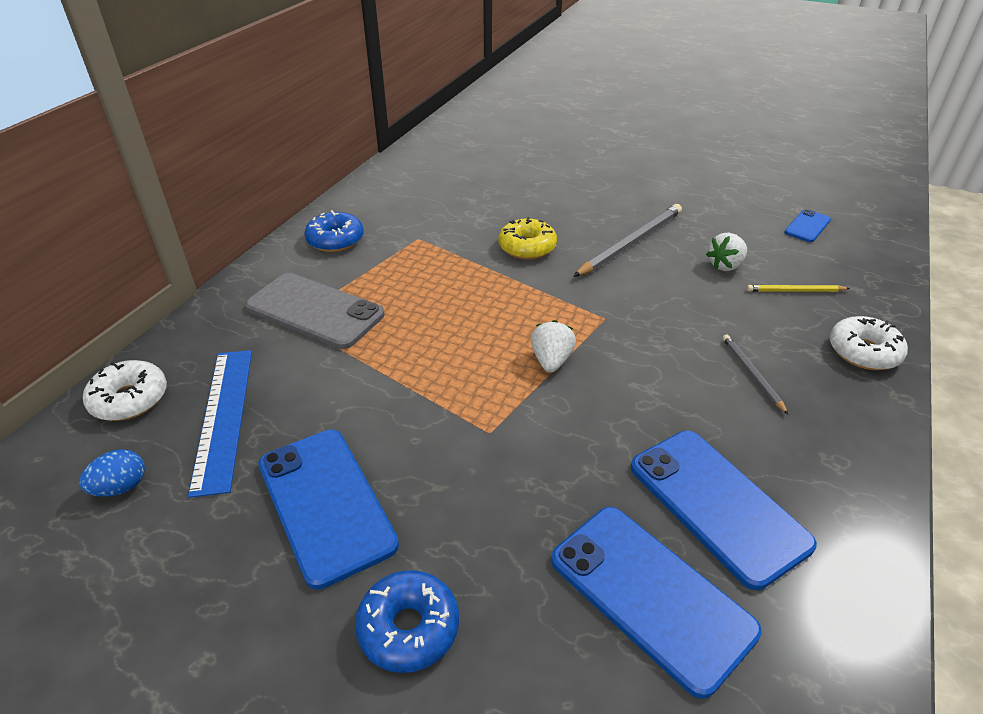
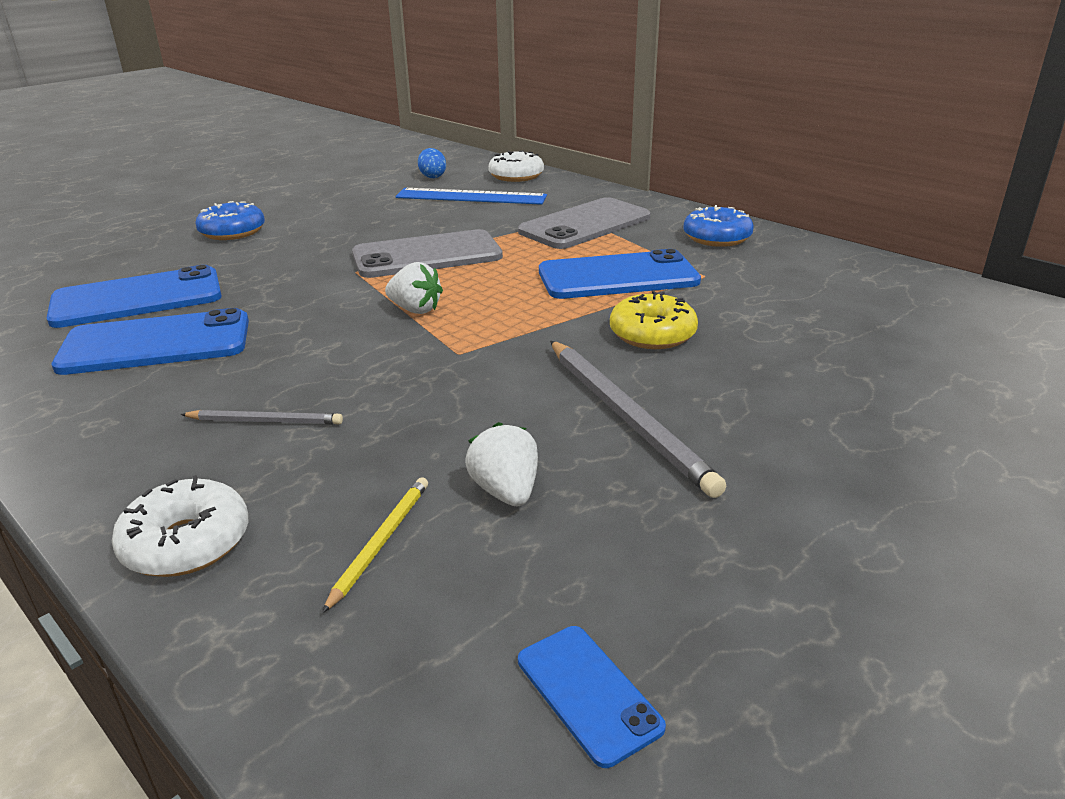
camera: 110 degrees right, 10 degrees down
blue phone [258,429,399,590] -> blue phone moved to [539,249,701,299]
none -> grey phone [352,229,503,278]

